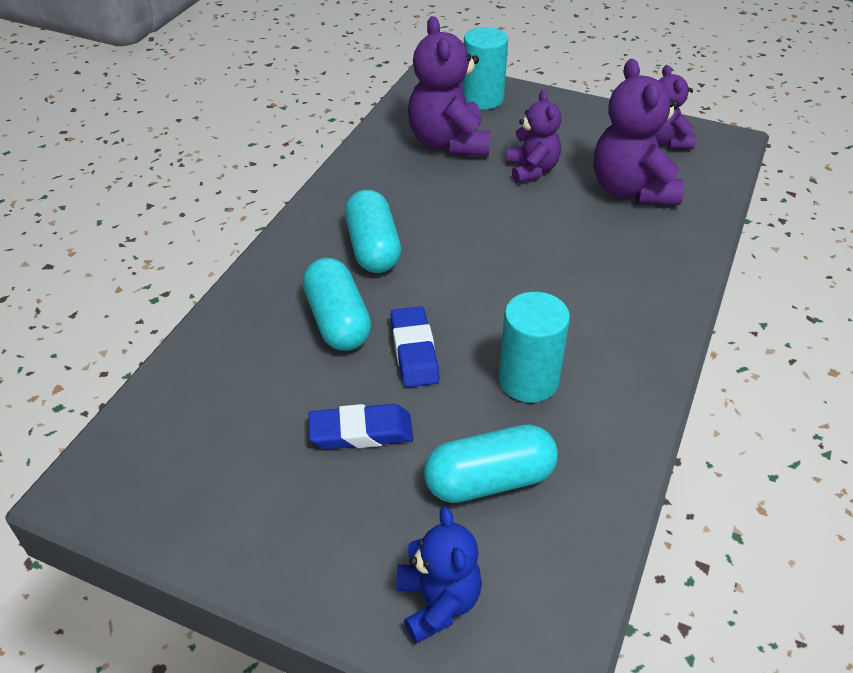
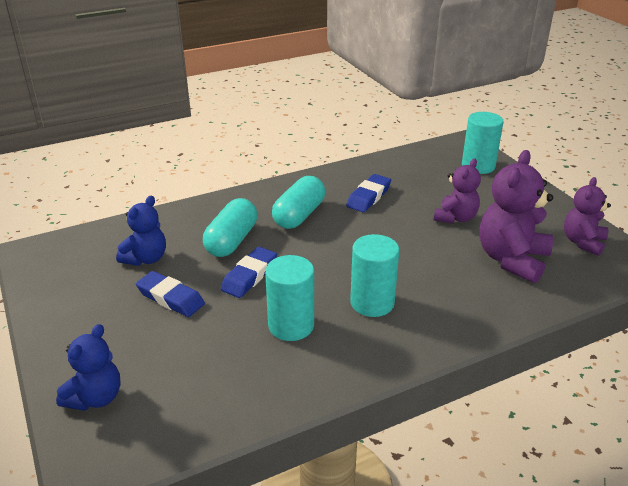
camera: 40 degrees right, 10 degrees down
purple teddy bear [408,16,490,156] -> none
turquoise capsule [424,424,558,503] -> none
none -> blue teddy bear [116,196,166,266]
none -> blue eraser [346,174,391,212]
none -> turquoise cylinder [350,234,399,317]

